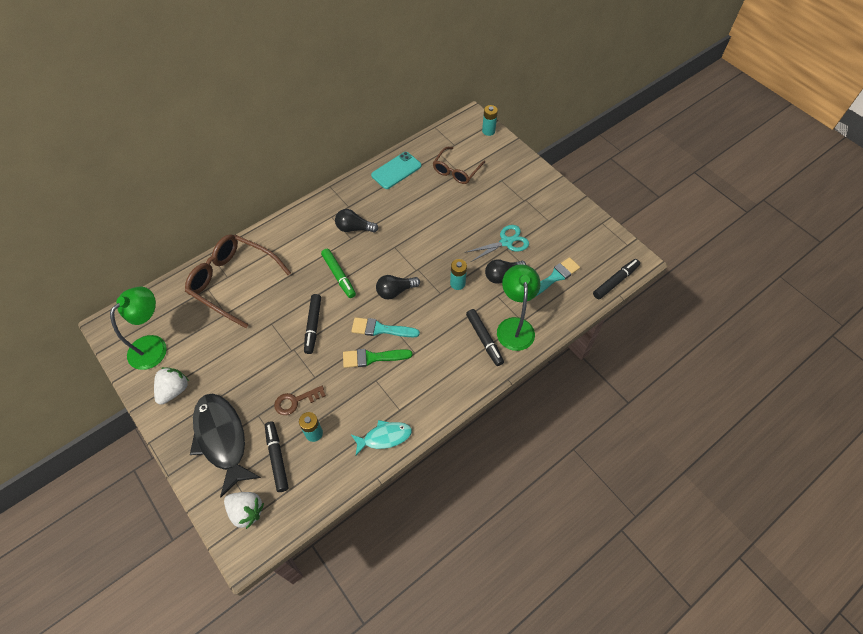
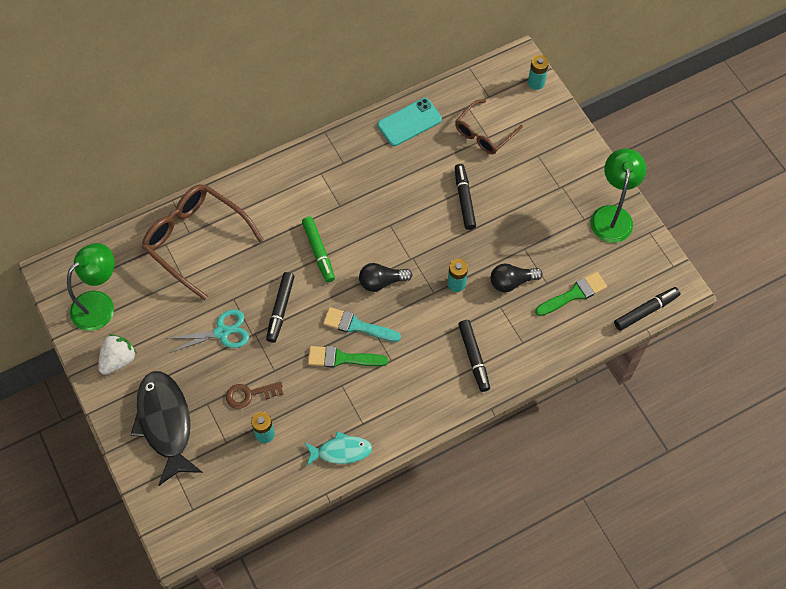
camera: 10 degrees right, 5 degrees up
white strawberry [224,492,264,529] -> none
black marker [265,421,289,492] -> black marker moved to [455,164,476,230]
black light bulb [335,209,378,233] -> none
turquoise scissors [467,225,529,262] -> turquoise scissors moved to [165,309,249,353]
green lamp [497,264,541,351] -> green lamp moved to [591,149,646,243]
turquoise brush [535,257,580,297] -> green brush [535,272,607,316]

